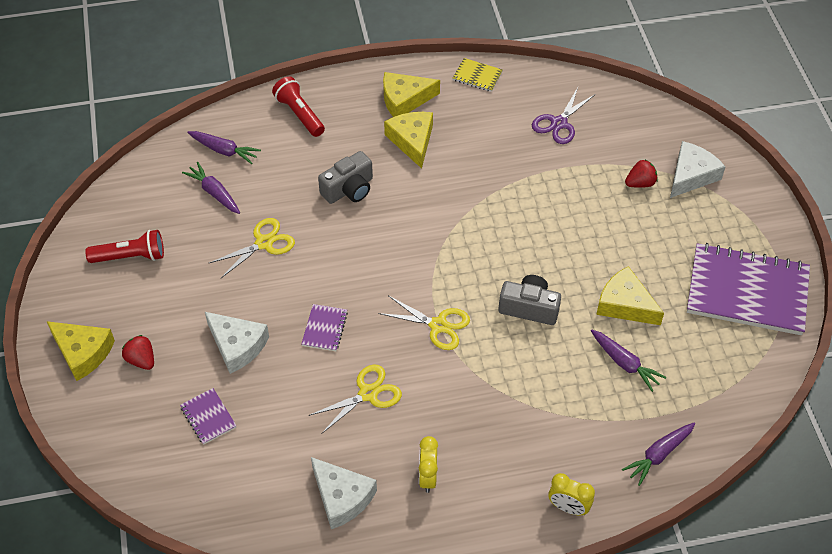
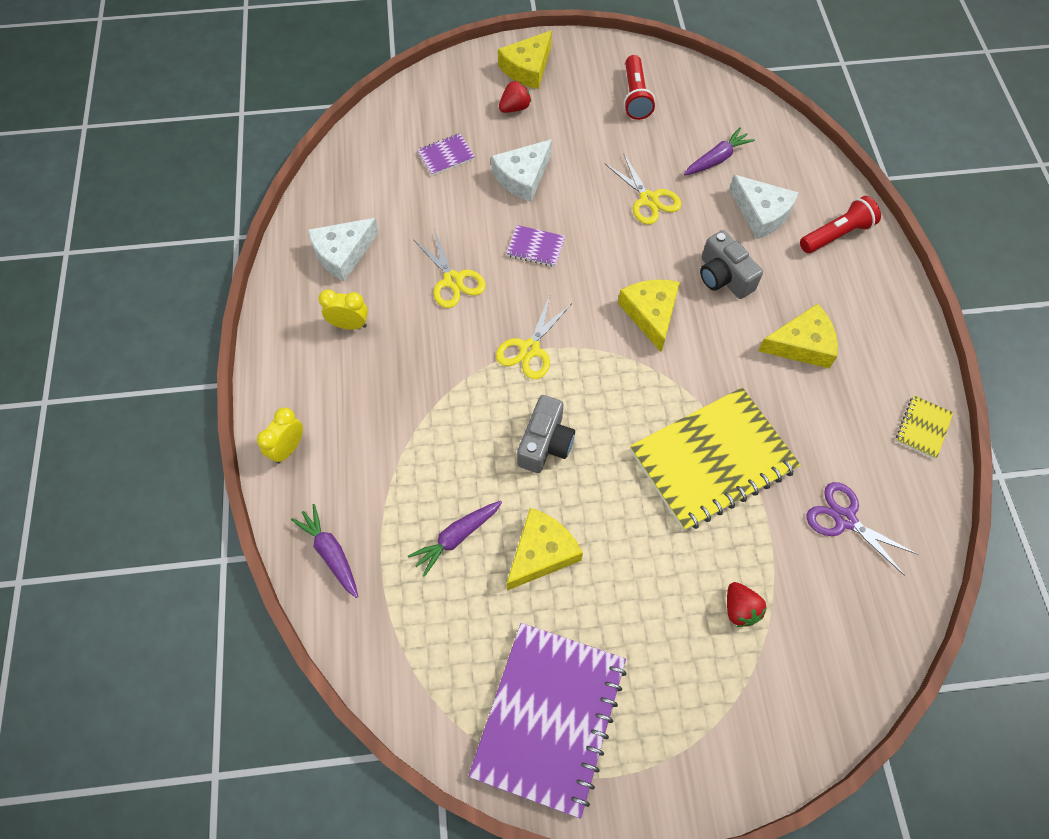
camera: 95 degrees right, 10 degrees up
purple carrot [187,131,261,164] -> none
yellow cheese [383,72,440,117] -> yellow cheese moved to [618,280,680,352]
white cheese [670,141,726,198] -> white cheese moved to [729,175,799,239]
none -> yellow notebook [630,387,801,531]

